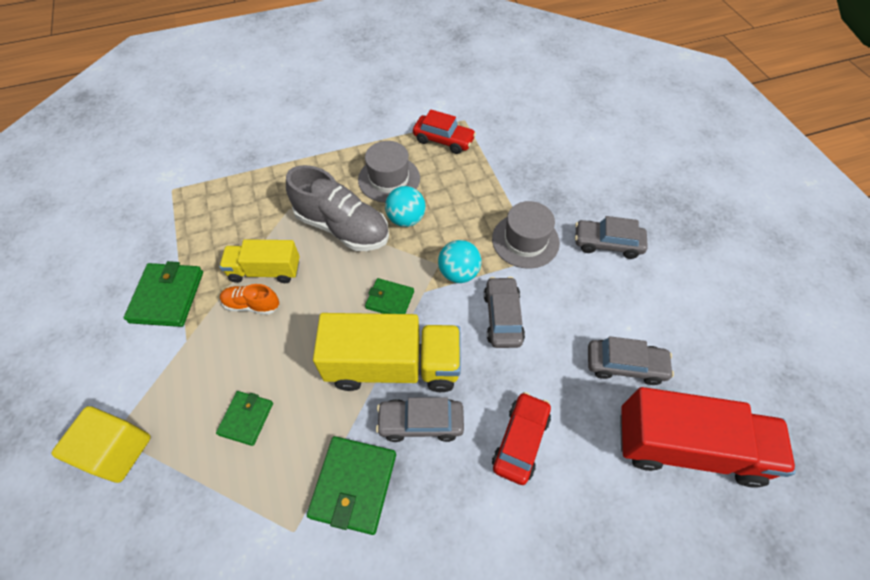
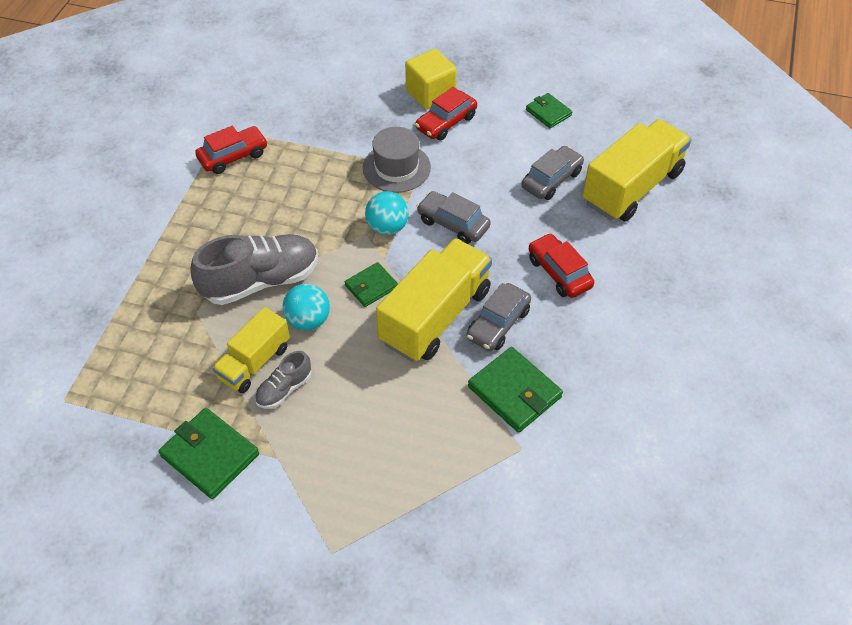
camera: 55 degrees left, 5 degrees down
yellow cube [52,406,151,483] -> yellow cube moved to [405,49,457,109]
green wallet [216,391,273,446] -> green wallet moved to [526,93,572,128]
orange shoe [220,284,279,315] -> grey shoe [255,351,311,409]
grey hat [358,141,420,203] -> none
turquoise ball [385,186,425,227] -> turquoise ball moved to [283,284,330,331]
grey car [575,216,648,259] -> red car [415,87,477,140]
red truck [620,387,796,488] -> yellow truck [583,119,691,221]

